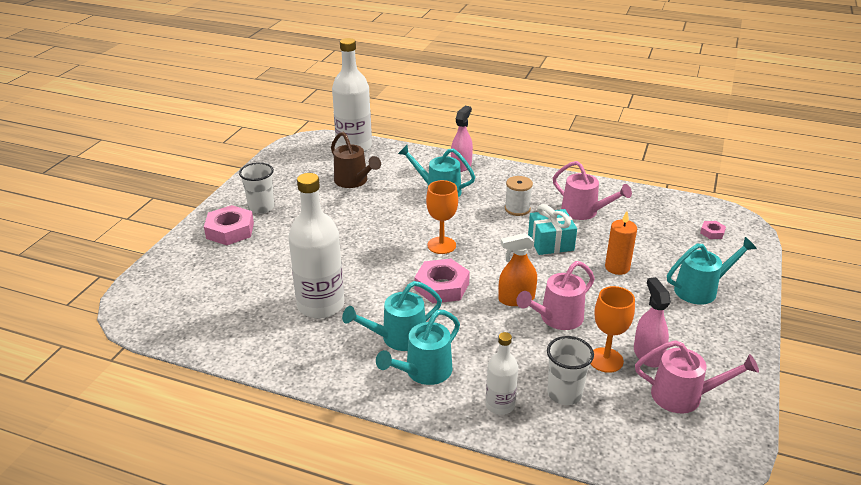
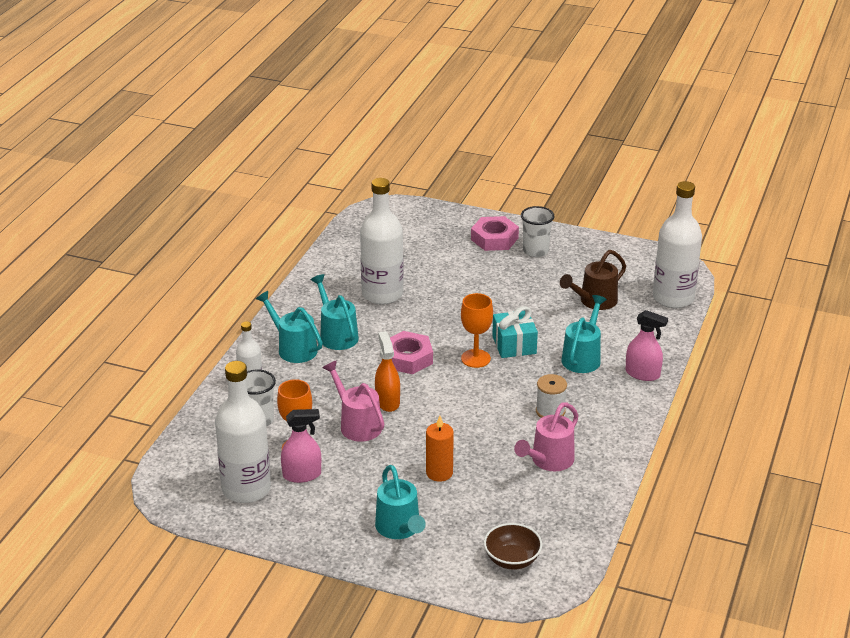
camera: 90 degrees right, 0 degrees up
turquoise gift [528,204,577,255] -> turquoise gift moved to [492,306,538,358]
pink watering can [635,340,759,413] -> white bottle [215,361,271,503]
pink nut [700,221,726,239] -> brown bowl [484,523,542,569]

